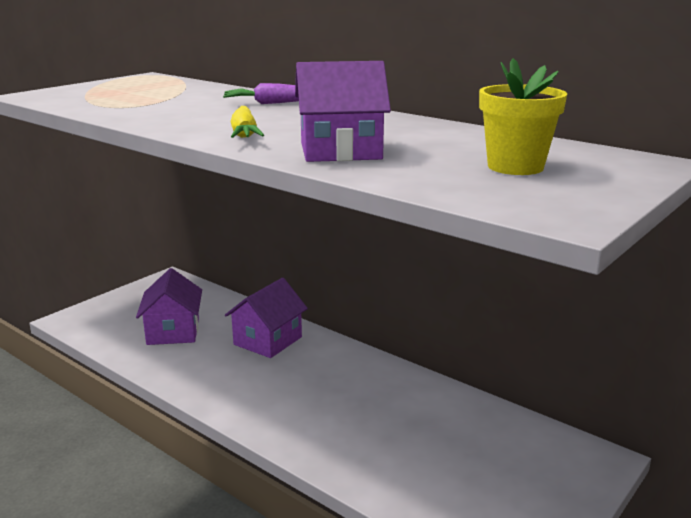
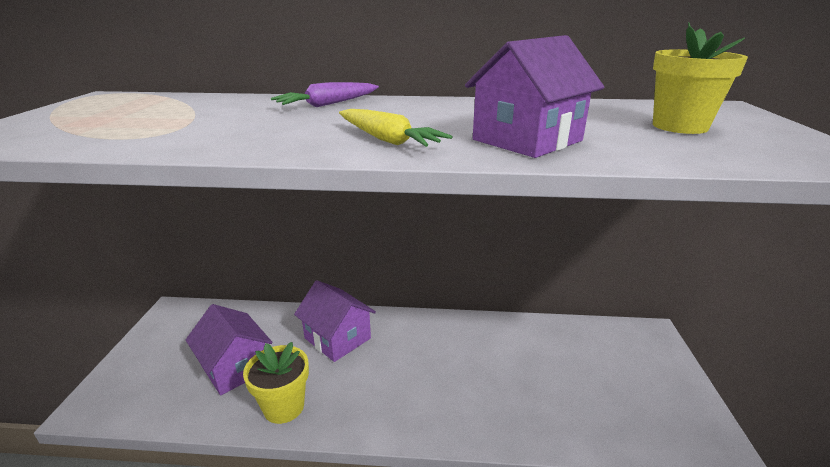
camera: 35 degrees left, 5 degrees up
purple house [225,278,308,358] -> purple house turned 45 degrees counterclockwise [294,280,376,362]
none -> yellow flower pot [243,342,309,424]

